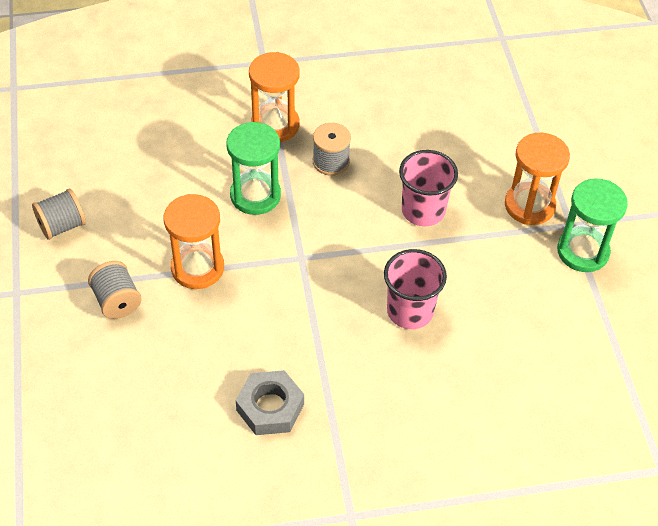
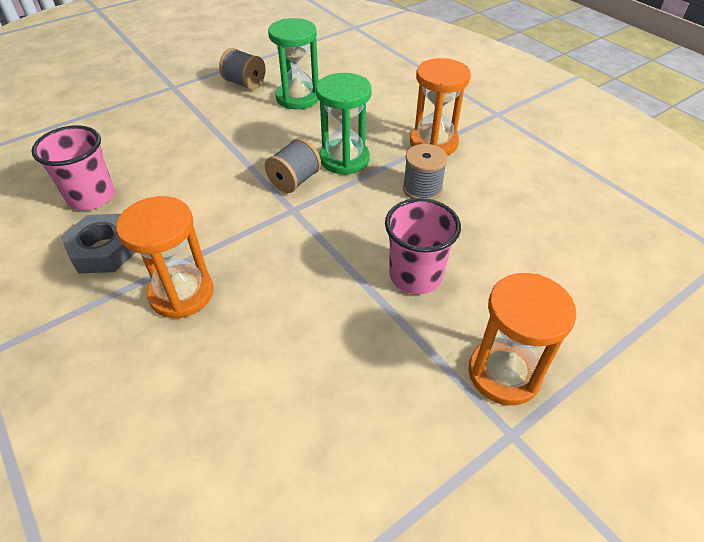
camera: 65 degrees right, 5 degrees down
grey spool [88,261,142,319] -> grey spool moved to [265,138,321,193]
orange hourglass [164,194,224,289] -> orange hourglass moved to [116,196,214,319]
pink cup [384,249,447,329] -> pink cup moved to [31,125,115,210]
green hourglass [557,178,628,272] -> green hourglass moved to [268,18,319,109]

